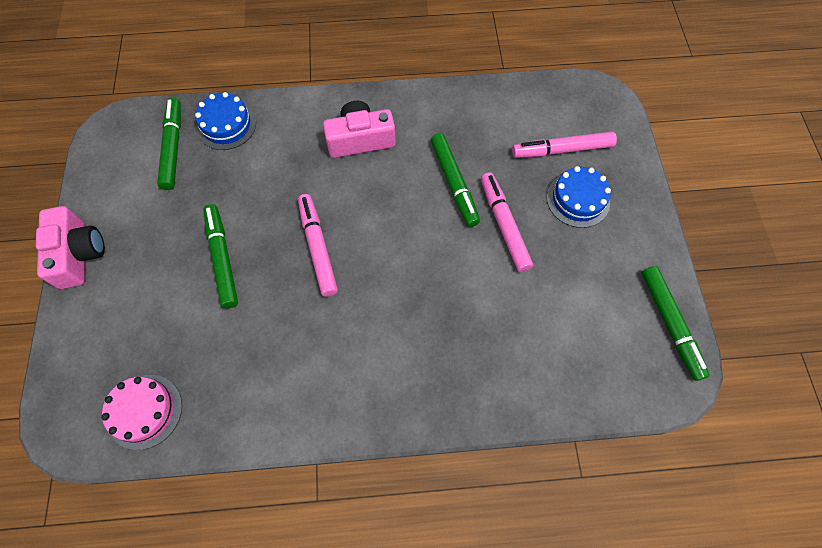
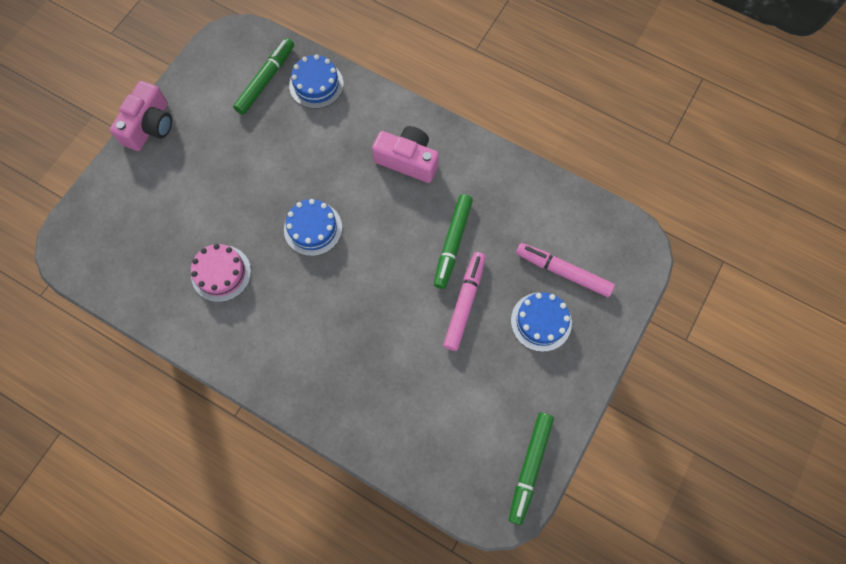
camera: 35 degrees right, 5 degrees up
pink cake [101,375,182,450] -> pink cake moved to [191,244,251,302]
green marker [203,204,238,309] -> none
pink marker [298,194,338,297] -> blue cake [284,199,342,256]

